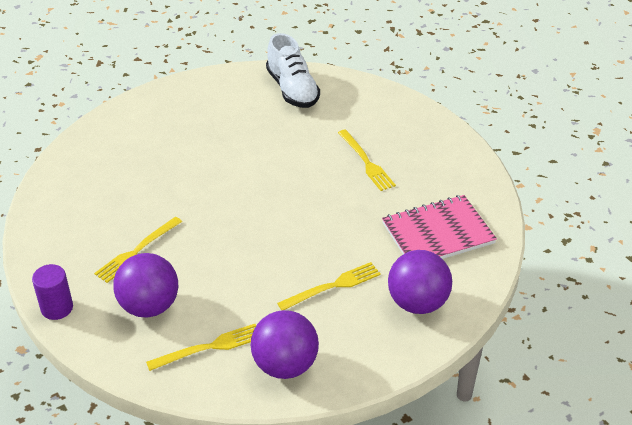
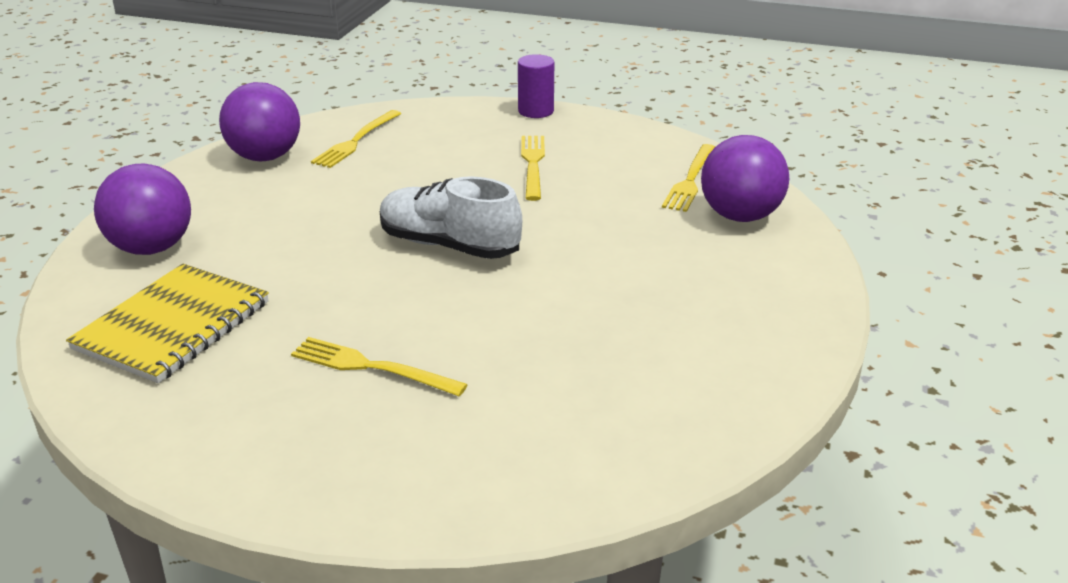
camera: 140 degrees right, 10 degrees down
purple ball [113,253,178,318] -> purple ball moved to [701,135,789,222]
white shoe [266,33,320,108] -> white shoe moved to [380,176,522,259]
yellow fork [277,262,381,310] -> yellow fork moved to [662,144,715,212]
pink notebook [382,195,497,259] -> yellow notebook [66,264,269,383]

